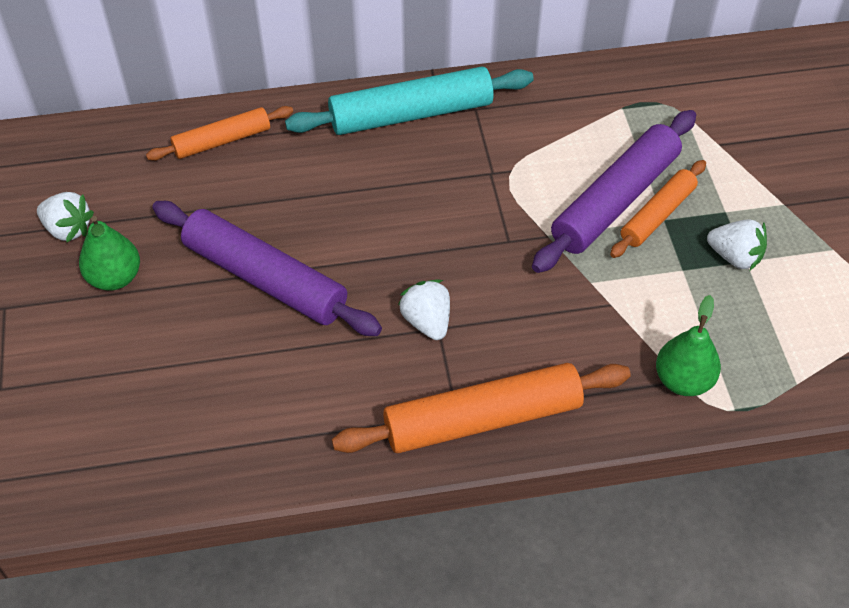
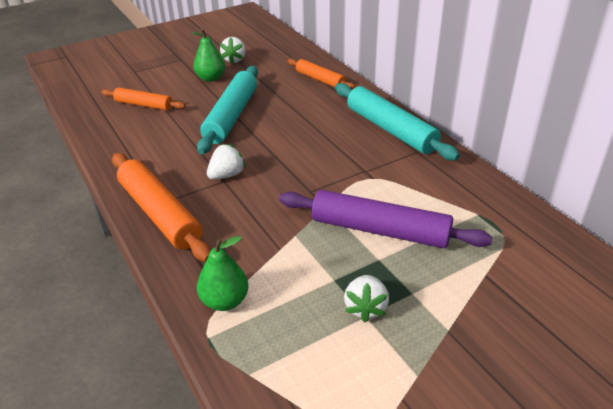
camera: 70 degrees right, 15 degrees down
purple rolling pin [152,201,382,336] -> turquoise rolling pin [197,66,258,154]
orange rolling pin [610,160,706,258] -> orange rolling pin moved to [102,87,186,111]

